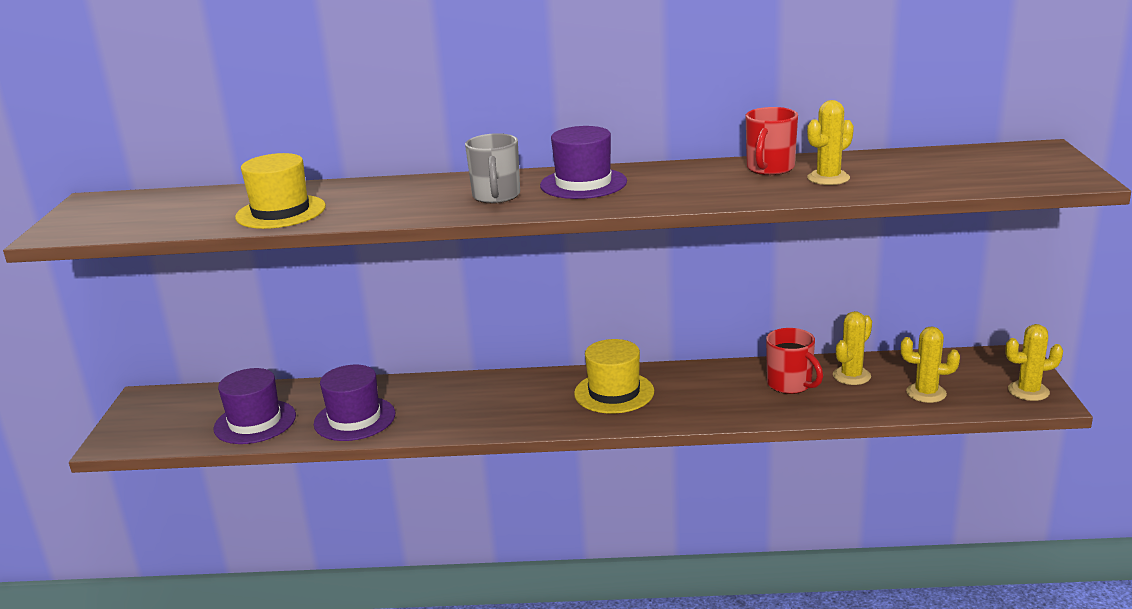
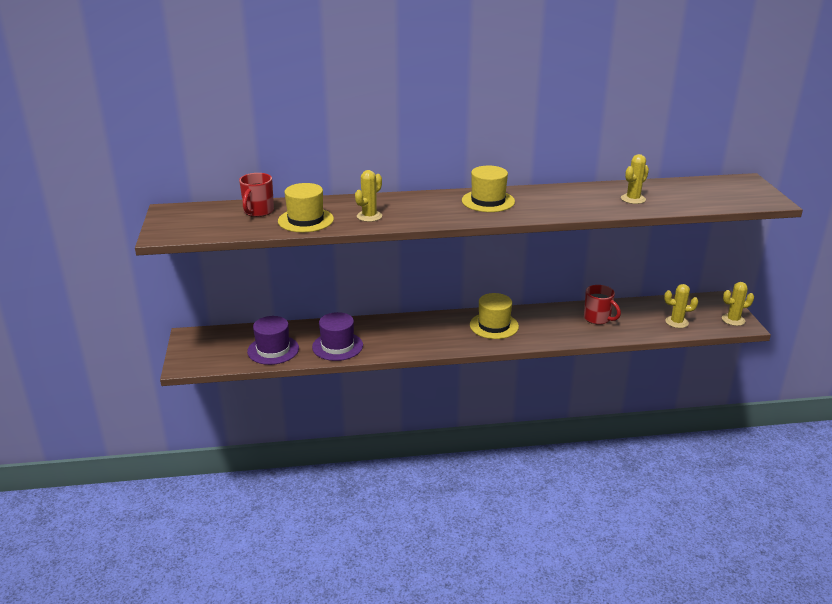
camera: 10 degrees left, 5 degrees up
grey mug [465,133,520,204] -> none
purple hat [540,126,627,199] -> yellow hat [462,166,515,212]
red mug [745,107,798,175] -> red mug moved to [239,173,274,217]
yellow cactus [833,311,872,385] -> yellow cactus moved to [355,170,382,222]

